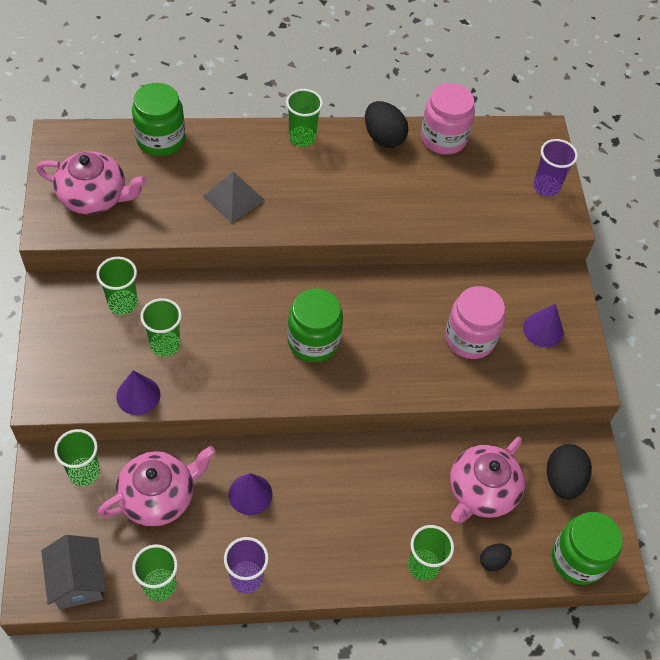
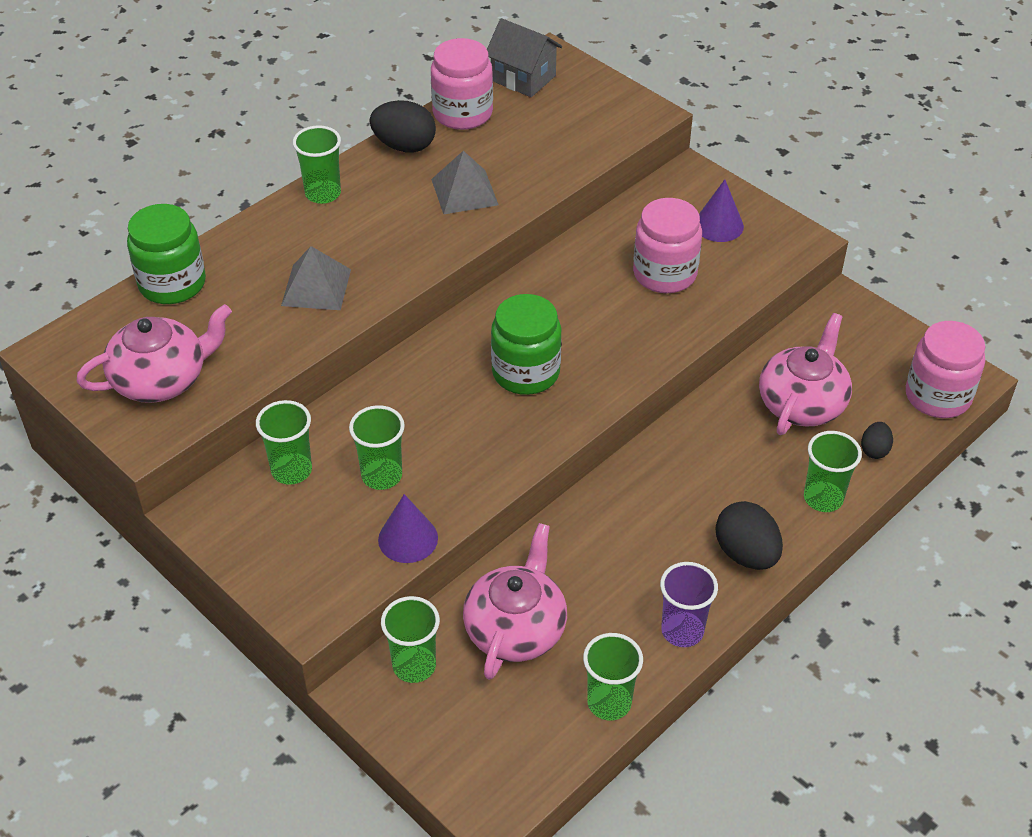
camera: 35 degrees left, 10 degrees down
grey house [41,535,106,610] -> grey house moved to [487,18,562,97]
purple cone [228,473,272,515] -> none
pink teapot [450,437,525,523] -> pink teapot turned 150 degrees counterclockwise [759,313,852,435]
purple cup [533,139,578,197] -> none
black egg [547,444,592,500] -> black egg moved to [716,501,783,570]
green jar [552,512,622,585] -> pink jar [906,321,985,418]
none -> grey pyramid [431,151,499,214]

